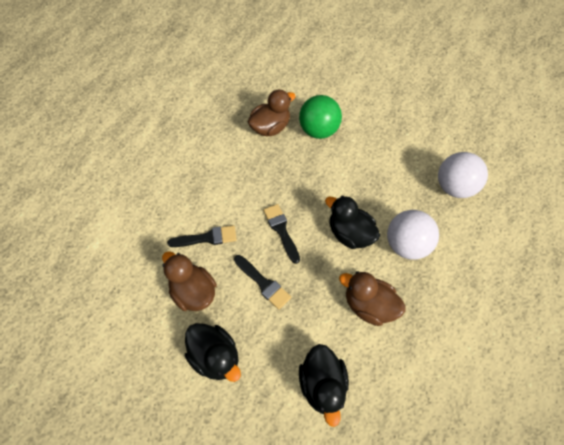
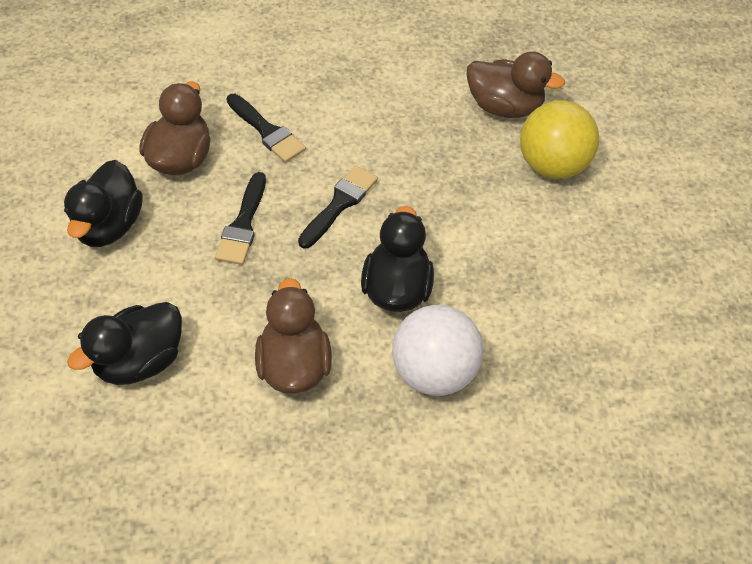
camera: 55 degrees right, 5 degrees down
green ball [299,95,342,139] -> yellow ball [520,100,599,179]
white ball [438,152,488,198] -> none

